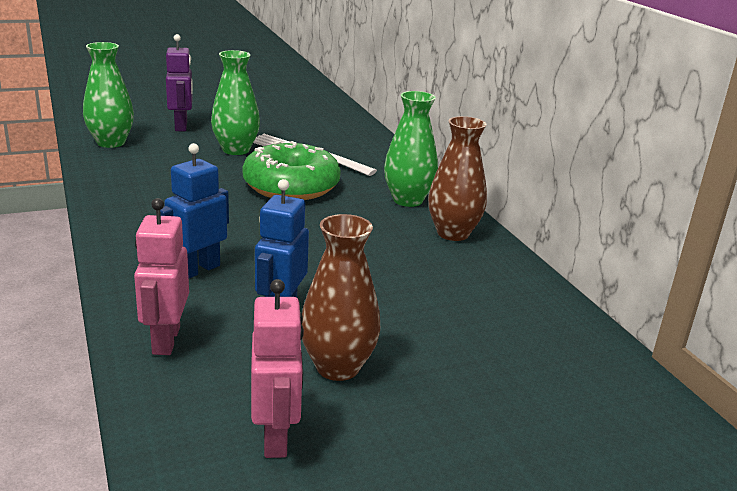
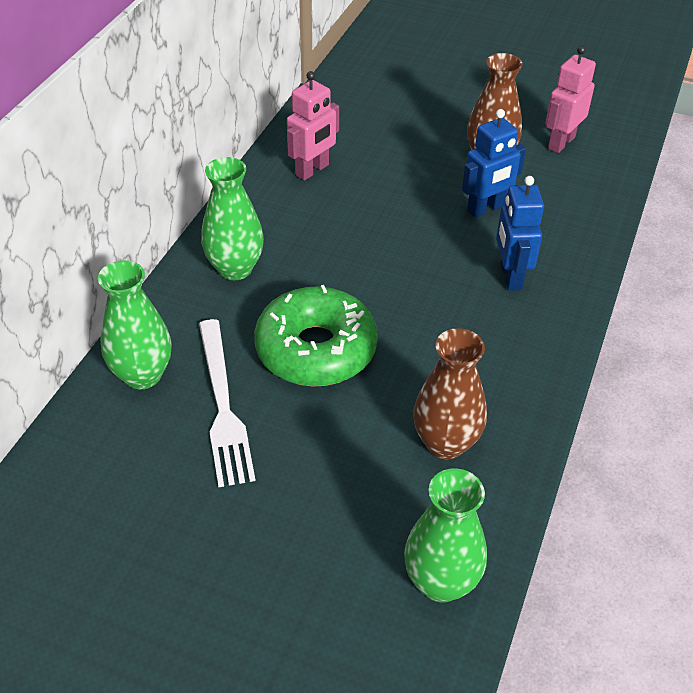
camera: 135 degrees left, 20 degrees up
pink robot [134,198,189,355] -> pink robot moved to [287,71,339,181]
blue robot [160,143,229,278] -> blue robot turned 90 degrees clockwise [496,176,544,291]
purple robot [166,34,193,131] -> none
green vase [211,50,260,155] -> green vase moved to [98,260,172,389]
brown vase [428,116,487,241] -> brown vase moved to [413,328,487,459]

